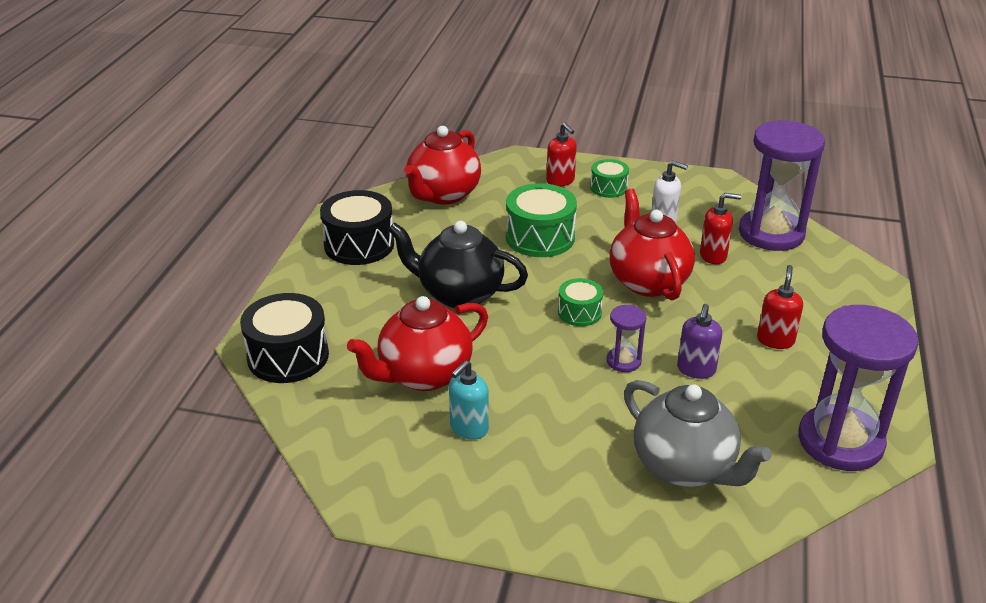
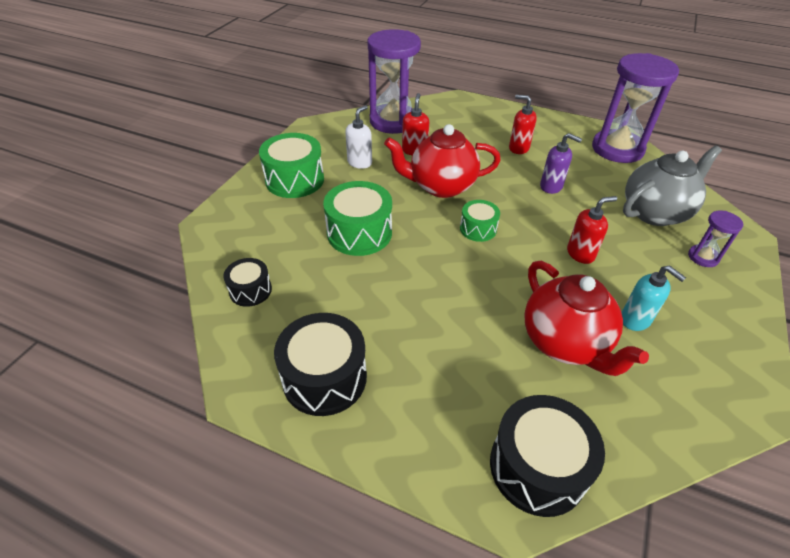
camera: 80 degrees left, 10 degrees up
black teapot [388,221,528,308] -> none
red teapot [404,126,481,205] -> black drum [223,258,272,307]
red soap dispenser [546,123,577,187] -> red soap dispenser moved to [567,196,617,264]
green drum [590,159,629,198] -> green drum [259,133,324,198], size x1.75
purple hourglass [607,305,646,372] -> purple hourglass moved to [688,211,743,267]

